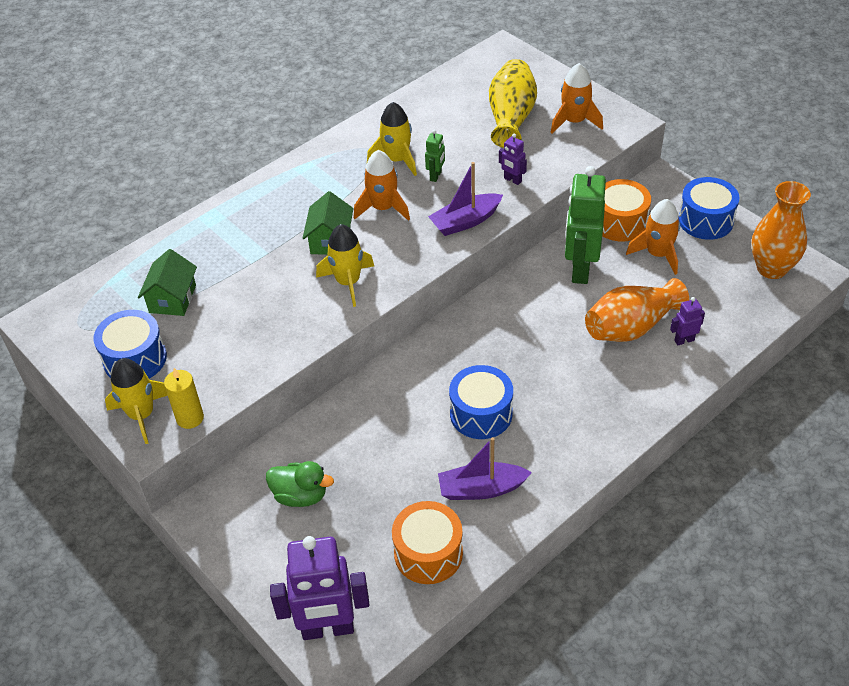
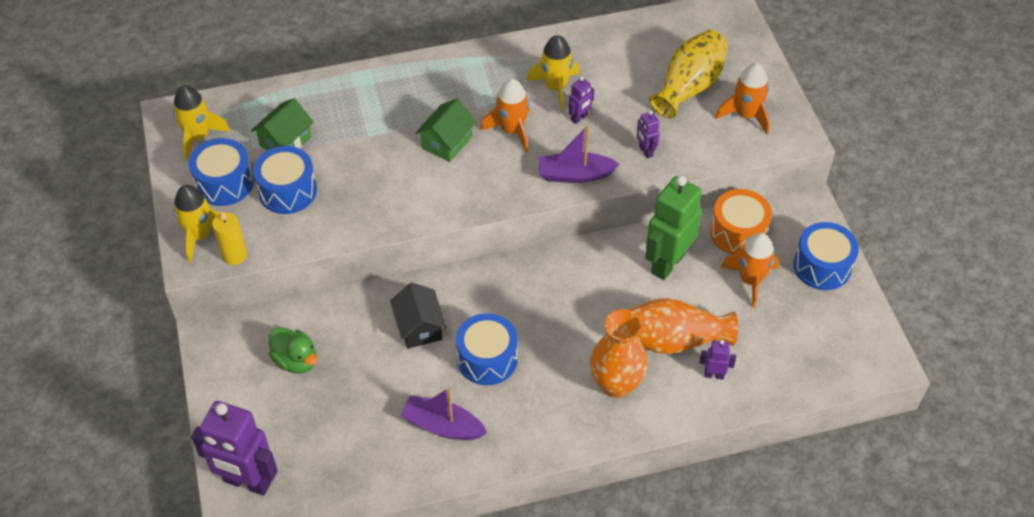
camera: 25 degrees right, 5 degrees up
yellow rocket [316,224,374,307] -> yellow rocket moved to [173,85,230,161]
orange drum [392,501,463,584] -> none
green robot [425,130,445,182] -> purple robot [569,77,594,124]
orange vase [751,181,811,279] -> orange vase moved to [590,309,648,398]
none -> blue drum [253,146,317,214]
none -> black house [390,282,447,349]

